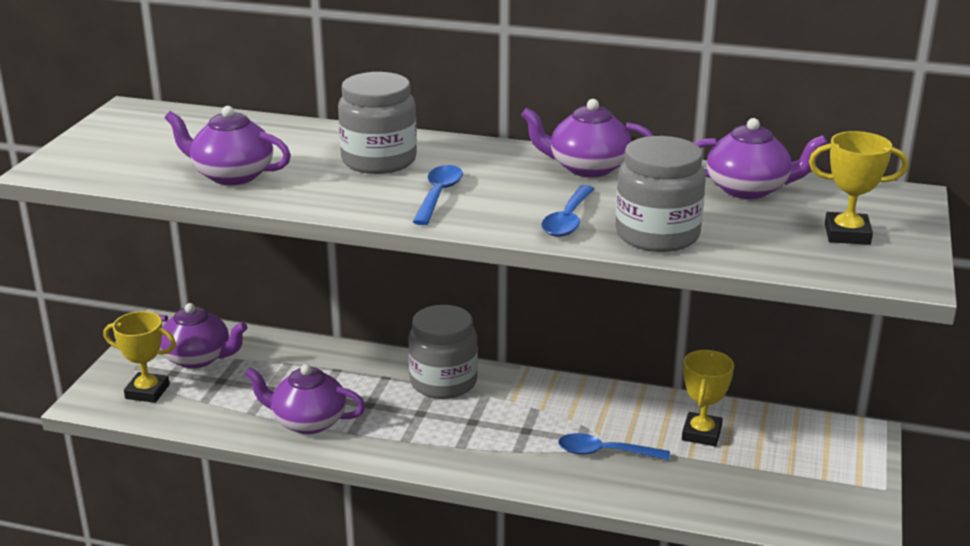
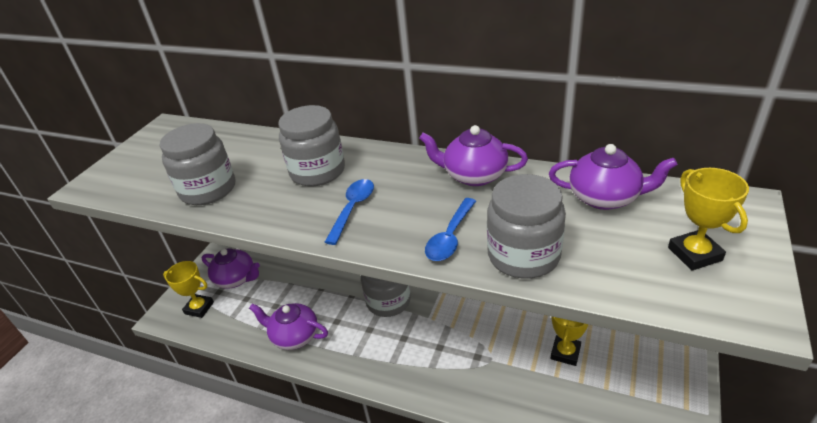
camera: 10 degrees right, 10 degrees up
purple teapot [165,106,291,185] -> grey jar [160,123,235,205]
blue spoon [558,433,670,460] -> none
yellow trophy [809,131,908,245] -> yellow trophy turned 60 degrees clockwise [668,168,749,270]

